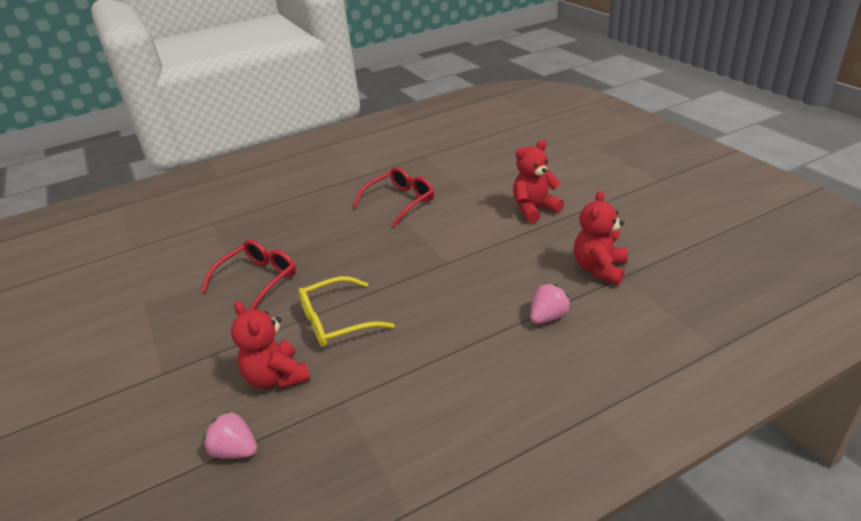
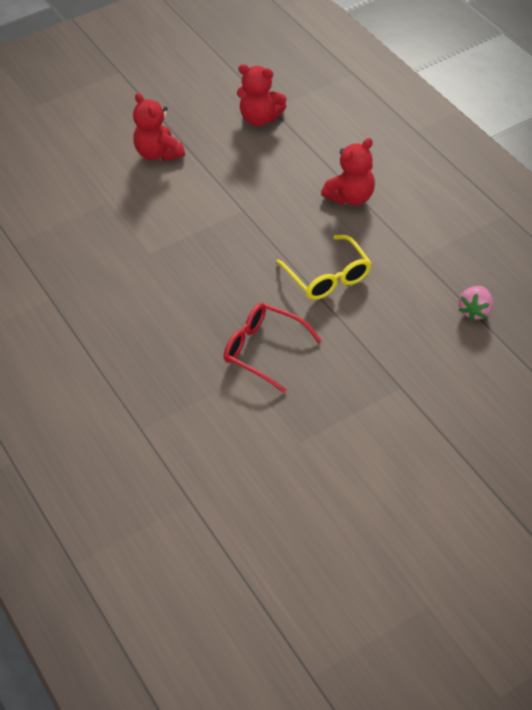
camera: 95 degrees left, 15 degrees up
red teddy bear [231,301,310,389] -> red teddy bear moved to [321,138,375,206]
red glasses [353,167,434,227] -> none
pink strawberry [530,283,571,324] -> none

